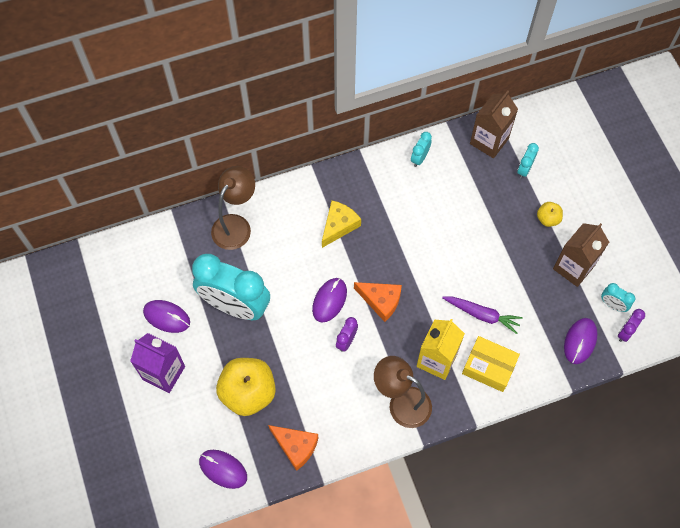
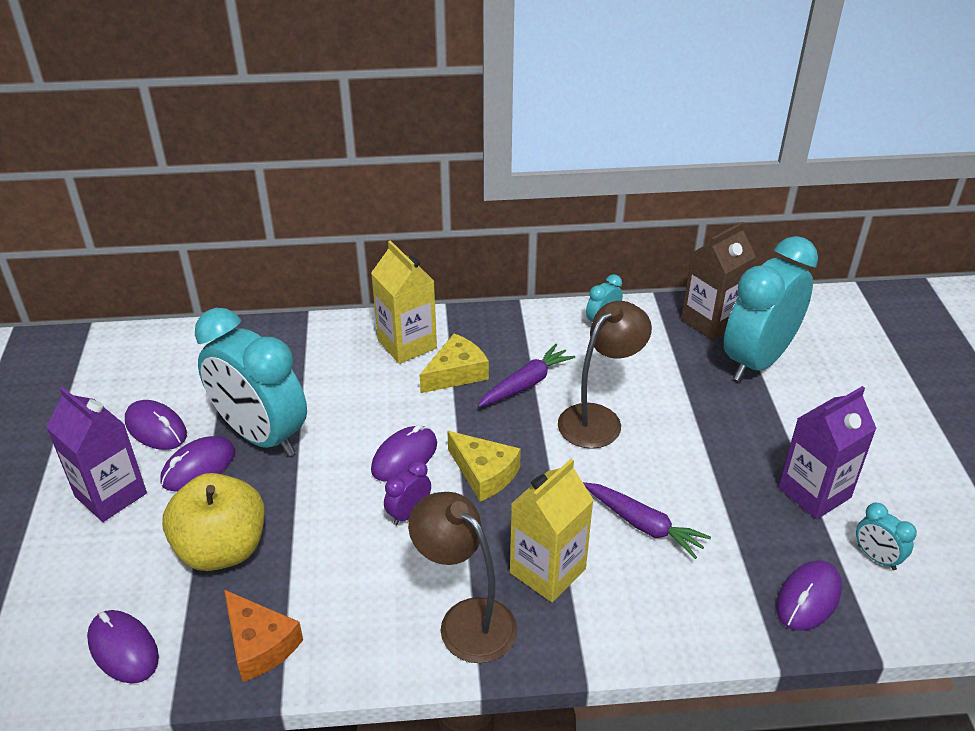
camera: 15 degrees right, 25 degrees down
brown lamp [211,166,255,250] -> brown lamp moved to [558,301,652,449]
orange cheese [354,282,402,322] -> yellow cheese [447,431,521,501]
yellow box [462,336,520,392] -> none
turquoise clock [517,143,539,178] -> turquoise clock [724,236,818,381], size x2.43
yellow apple [537,202,563,227] -> none
brown carton [553,223,609,287] -> purple carton [779,386,877,519]
purple clock [618,309,645,342] -> none
none -> purple mouse [160,436,235,492]
none -> yellow carton [371,240,437,364]
none -> purple carrot [478,344,575,407]

